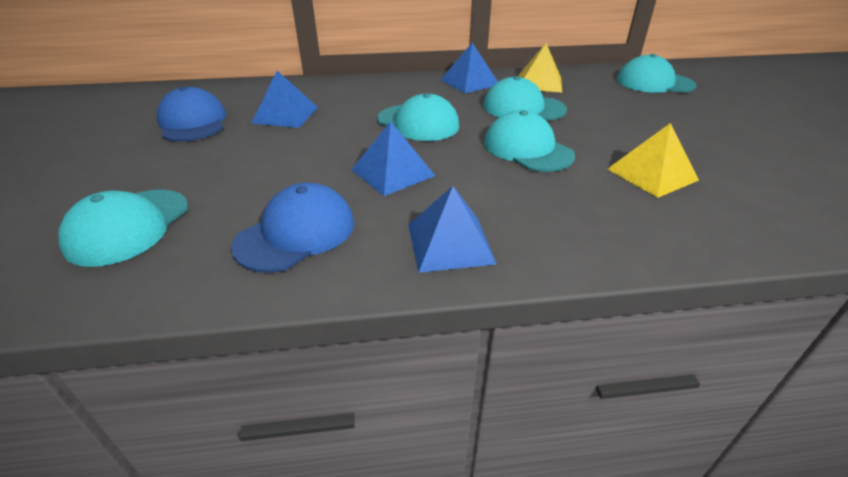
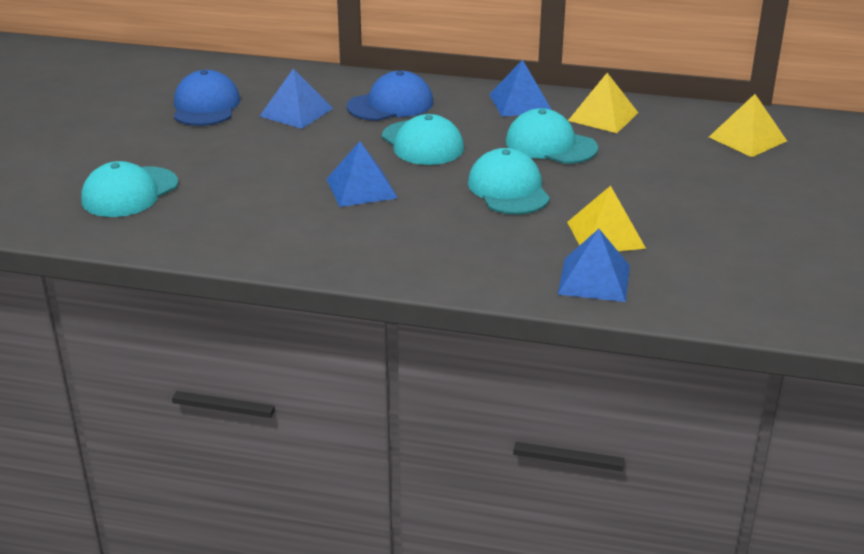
camera: 20 degrees right, 5 degrees down
blue cap [231,183,354,273] -> blue cap moved to [347,71,433,121]
blue pyramid [408,186,497,273] -> blue pyramid moved to [558,229,630,302]
turquoise cap [617,54,697,93] -> yellow pyramid [709,94,787,157]

